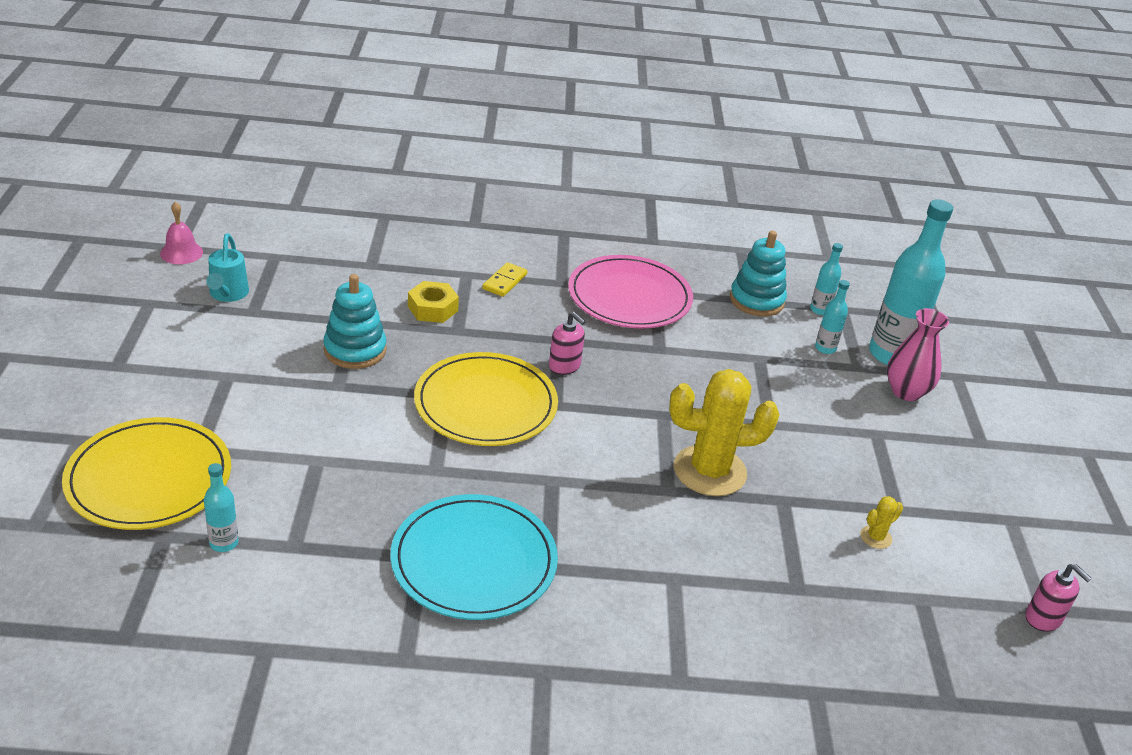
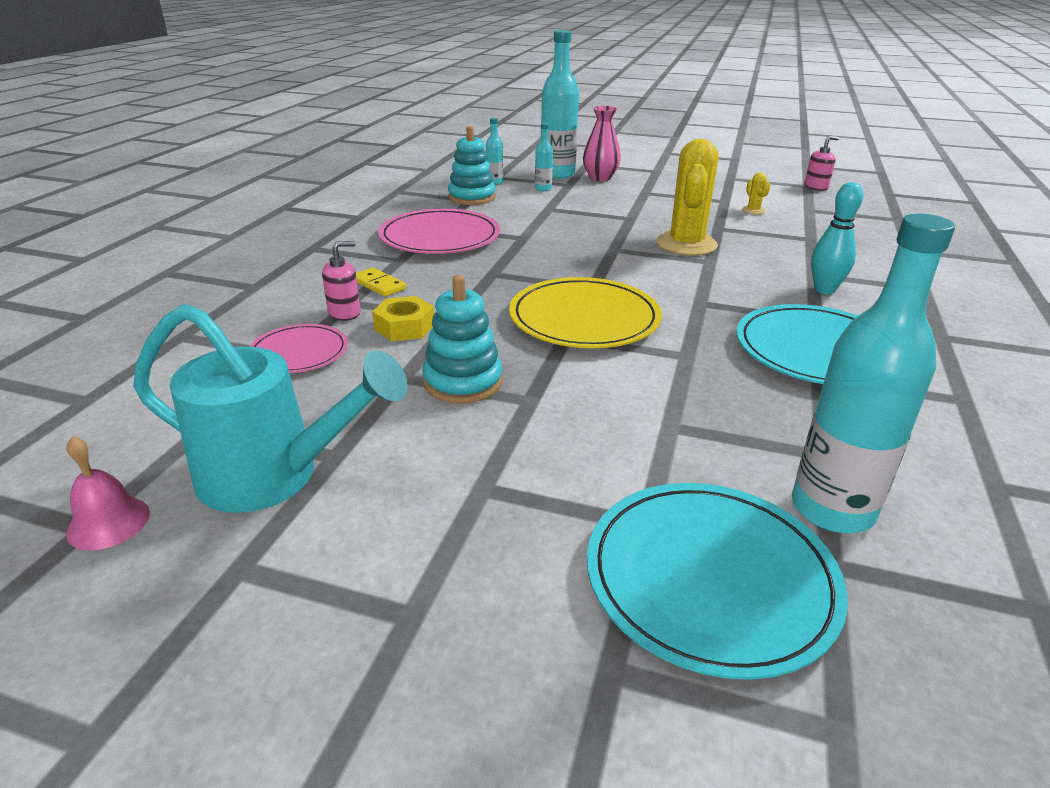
camera: 70 degrees left, 5 degrees down
yellow plate [62,417,231,530] -> turquoise plate [587,483,848,680]
turquoise bottle [204,463,238,552] -> turquoise bottle [792,214,955,533], size x2.17
turquoise watering can [206,234,249,302] -> turquoise watering can [133,304,408,513], size x1.87
pink soap dispenser [549,312,585,375] -> pink soap dispenser moved to [322,241,361,321]
none -> pink plate [249,324,348,373]
none -> turquoise bowling pin [811,182,863,294]

